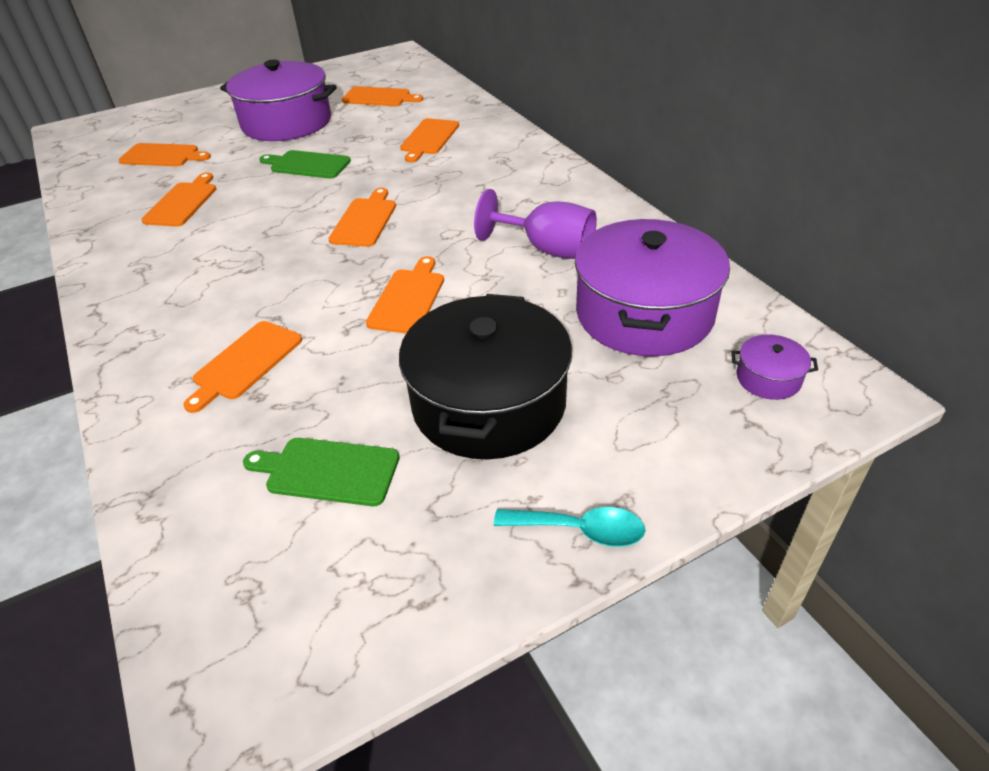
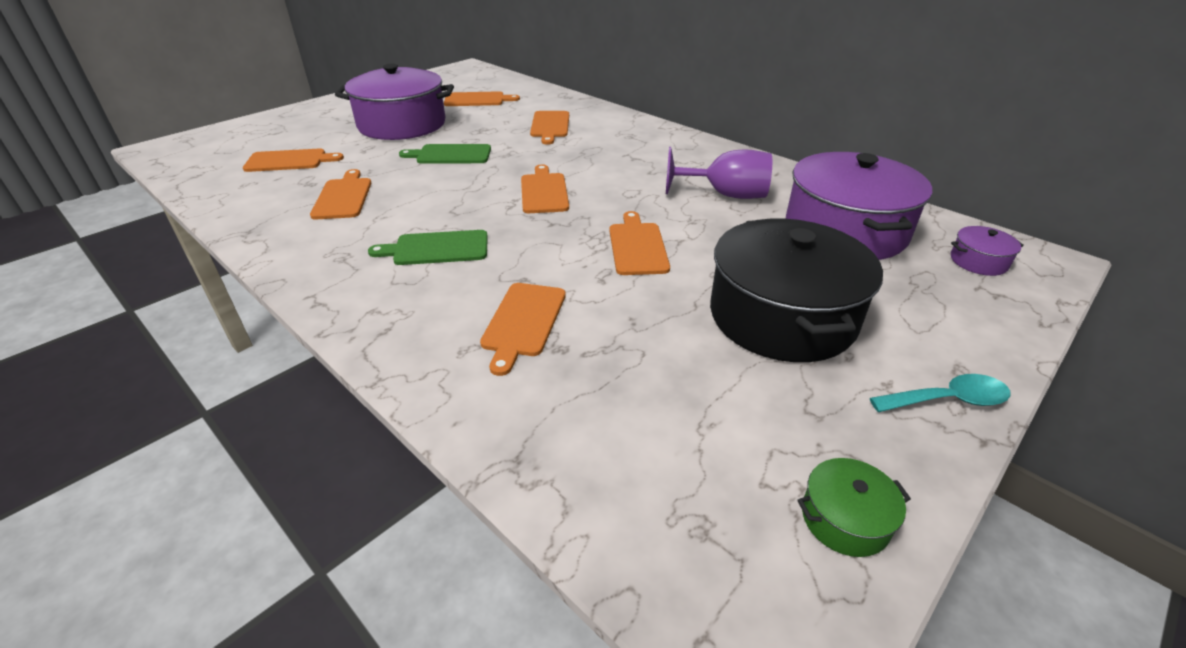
camera: 20 degrees left, 5 degrees down
green cutting board [243,438,399,506] -> green cutting board moved to [368,230,488,265]
none -> green pot [797,458,911,557]

